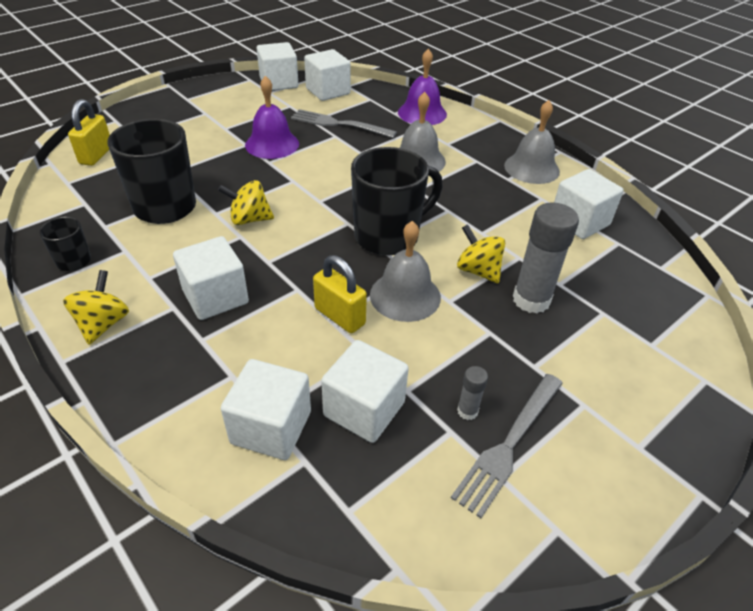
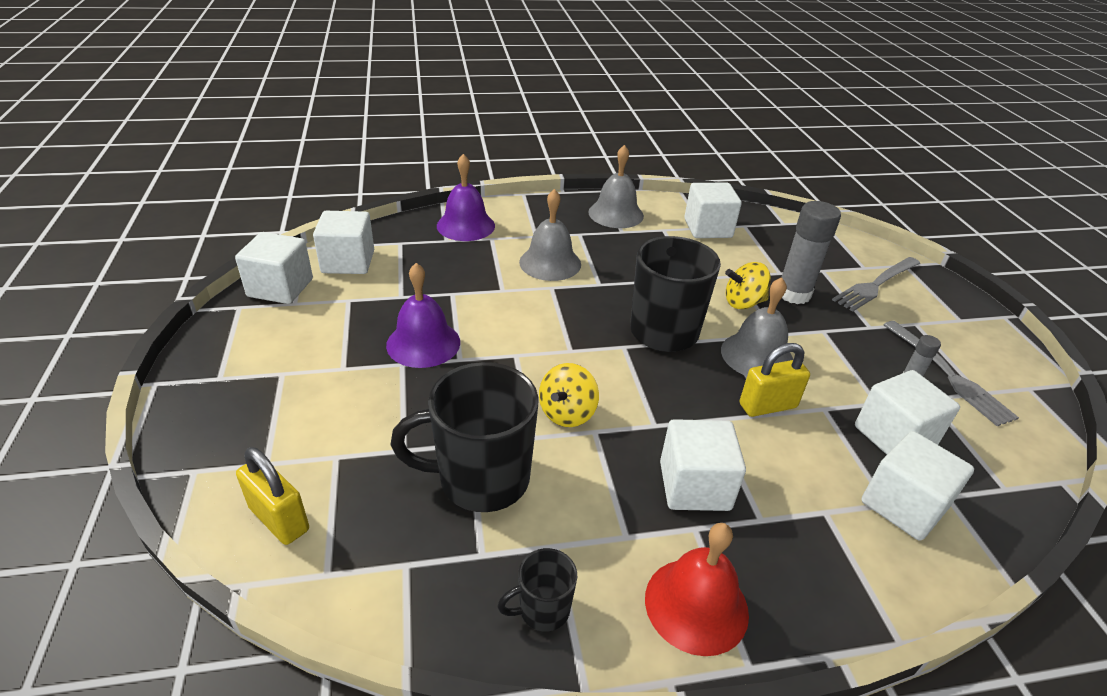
camera: 60 degrees left, 5 degrees down
yellow spinning top [63,270,129,344] -> red bell [645,523,749,656]
grey fork [291,109,397,138] -> grey fork moved to [832,257,920,312]

